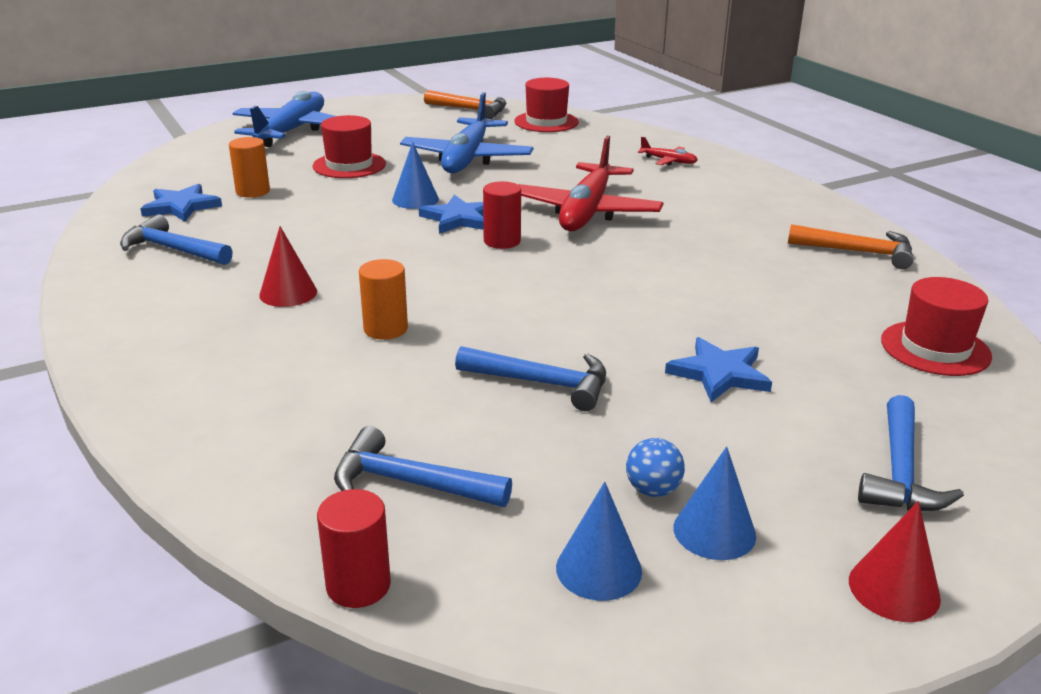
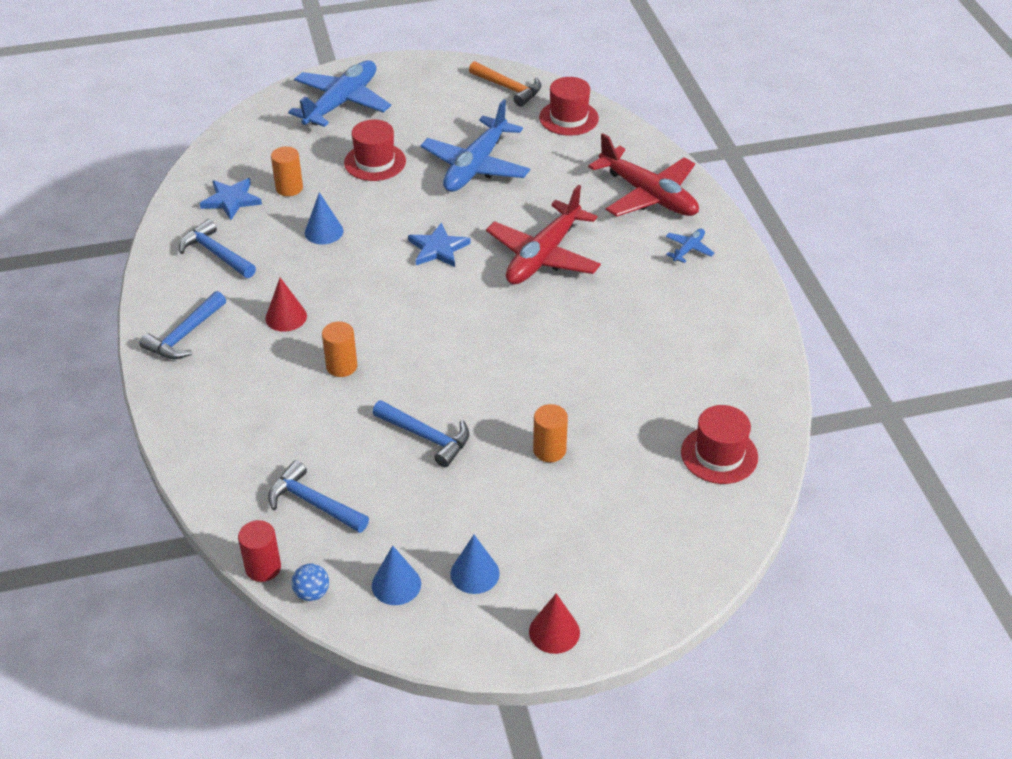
camera: 15 degrees right, 15 degrees up
blue cone [392,142,439,209] -> blue cone moved to [305,192,344,245]
red cylinder [483,181,521,249] -> none
blue ball [626,438,685,497] -> blue ball moved to [292,564,329,601]
red plane [638,137,698,165] -> red plane [588,133,699,217], size x2.34
blue star [665,337,772,402] -> orange cylinder [533,404,568,462]
orange hammer [788,224,913,269] -> none
blue hammer [858,395,964,511] -> blue hammer moved to [139,291,226,359]
none -> blue plane [666,229,714,263]

